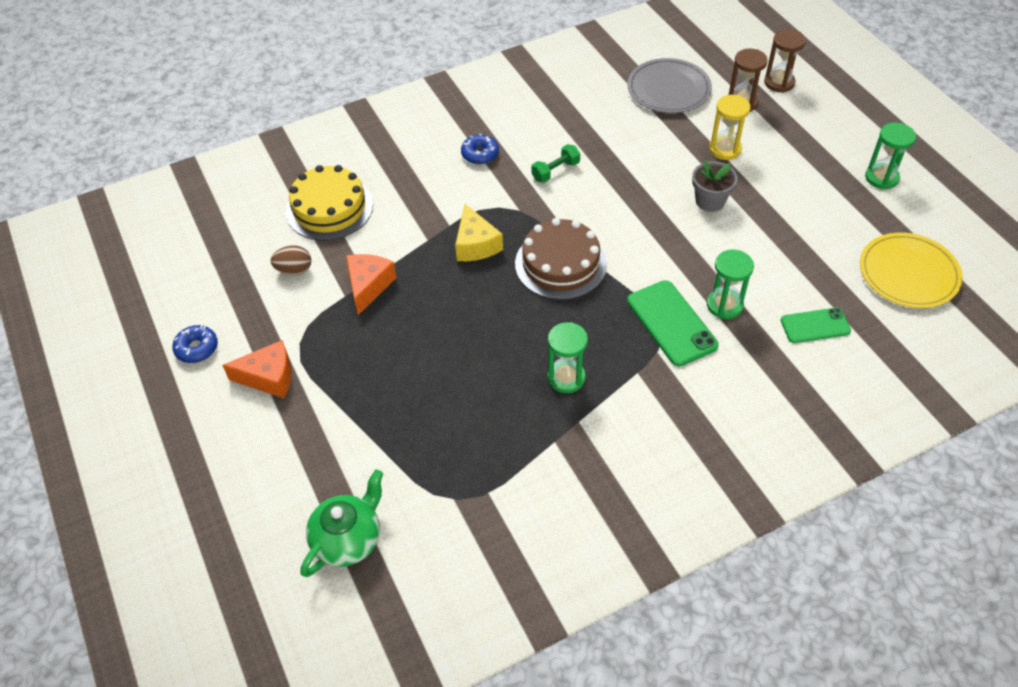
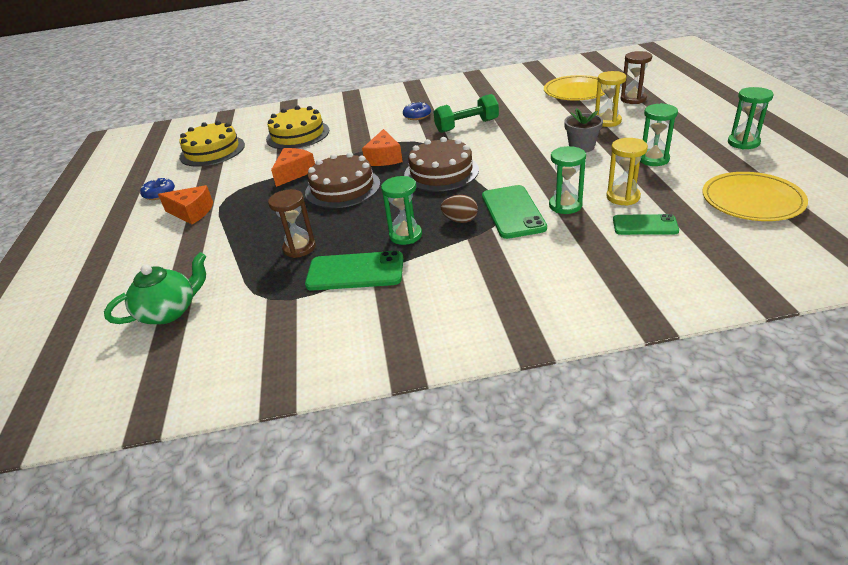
camera: 20 degrees right, 15 degrees down
brown egg [271,245,311,275] -> brown egg moved to [441,195,478,223]
yellow cheese [455,204,503,261] -> orange cheese [362,129,403,166]
green dumbbell [531,144,580,183] -> green dumbbell [434,94,499,133], size x1.59
grey plate [627,58,712,113] -> yellow plate [544,75,605,101]
brown hourglass [764,29,806,93] -> brown hourglass moved to [268,189,316,258]
none -> yellow cake [179,121,245,167]
none -> brown cake [305,152,380,208]
none -> green phone [305,251,403,291]
none -> yellow hourglass [606,138,648,206]
none -> green hourglass [640,103,678,166]

